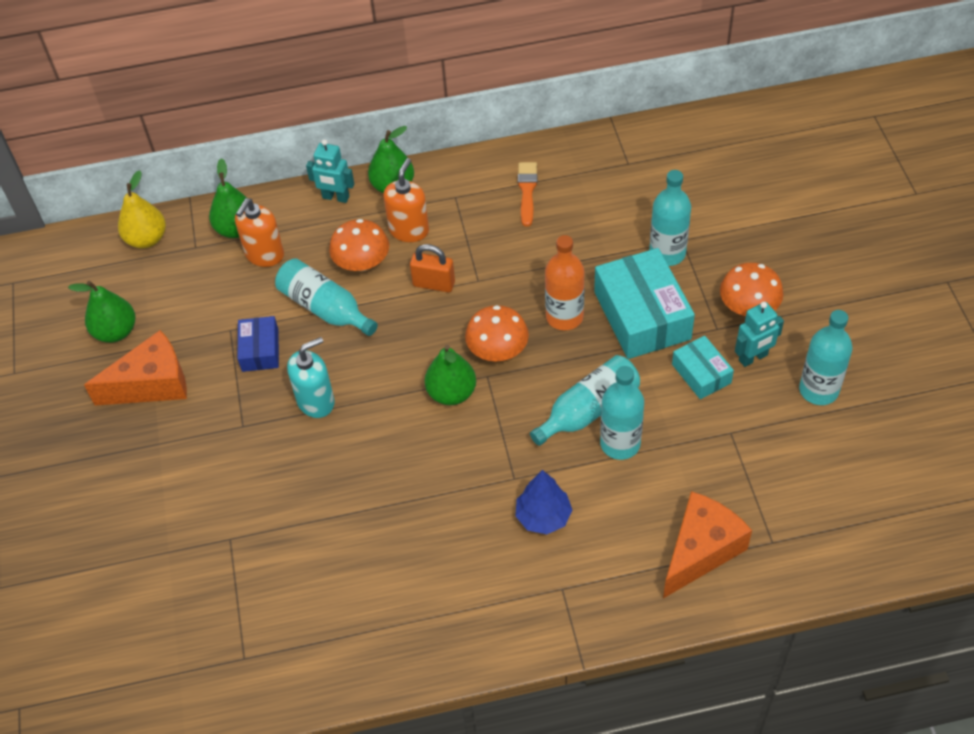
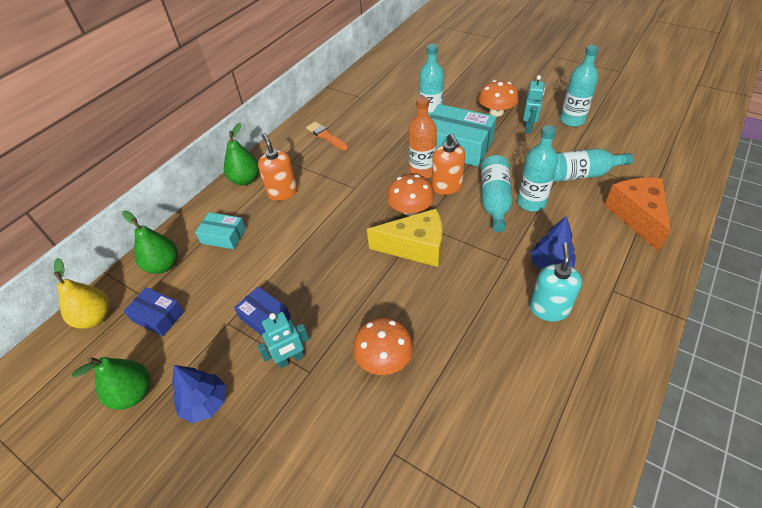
camera: 45 degrees left, 5 degrees down
orange cheese [84,330,187,406] -> blue tree [172,365,226,423]
orange soap dispenser [235,198,284,267] -> orange soap dispenser moved to [432,134,465,195]
turquoise bottle [275,258,378,336] -> turquoise bottle moved to [553,148,633,182]
turquoise soap dispenser [287,337,335,418] -> turquoise soap dispenser moved to [529,242,582,322]
turquoise robot [306,139,354,203] -> turquoise robot moved to [257,312,309,368]
orange mushroom [329,219,389,271] -> orange mushroom moved to [353,318,414,375]
orange padlock [410,244,455,292] -> none
green pear [425,345,476,405] -> yellow cheese [367,209,443,267]
turquoise box [672,336,734,399] -> turquoise box moved to [195,212,246,249]
none -> blue box [124,287,184,336]

